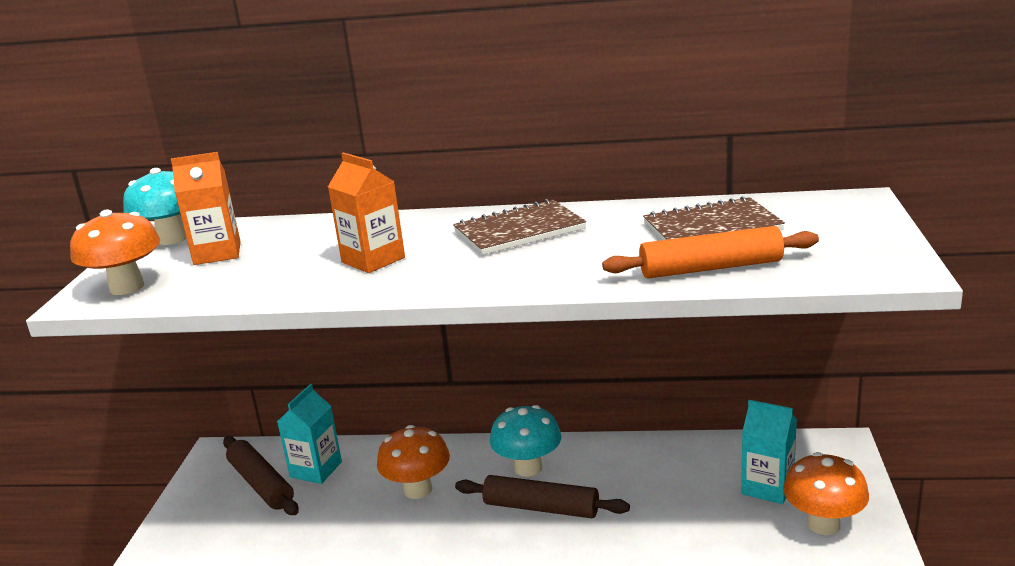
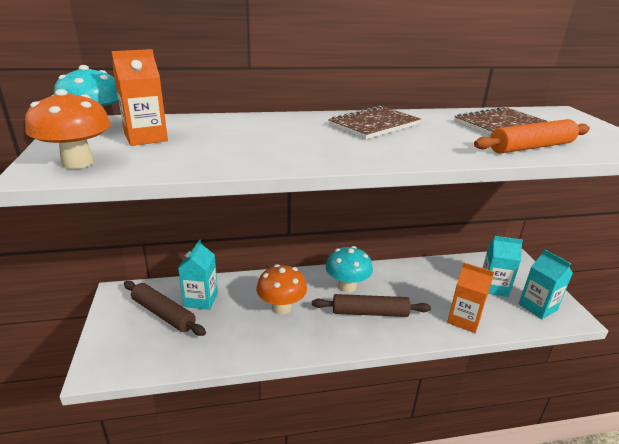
camera: 20 degrees left, 5 degrees up
orange carton [328,152,405,273] -> orange carton moved to [447,263,494,333]
orange mushroom [783,452,869,535] -> turquoise carton [519,249,573,319]

